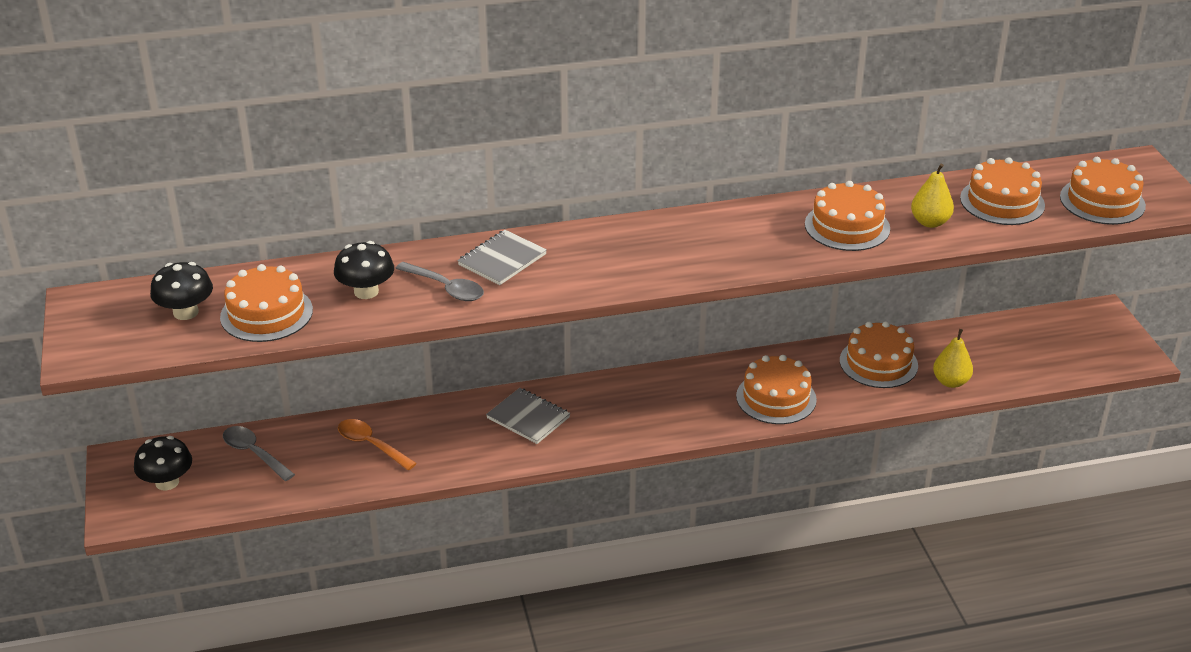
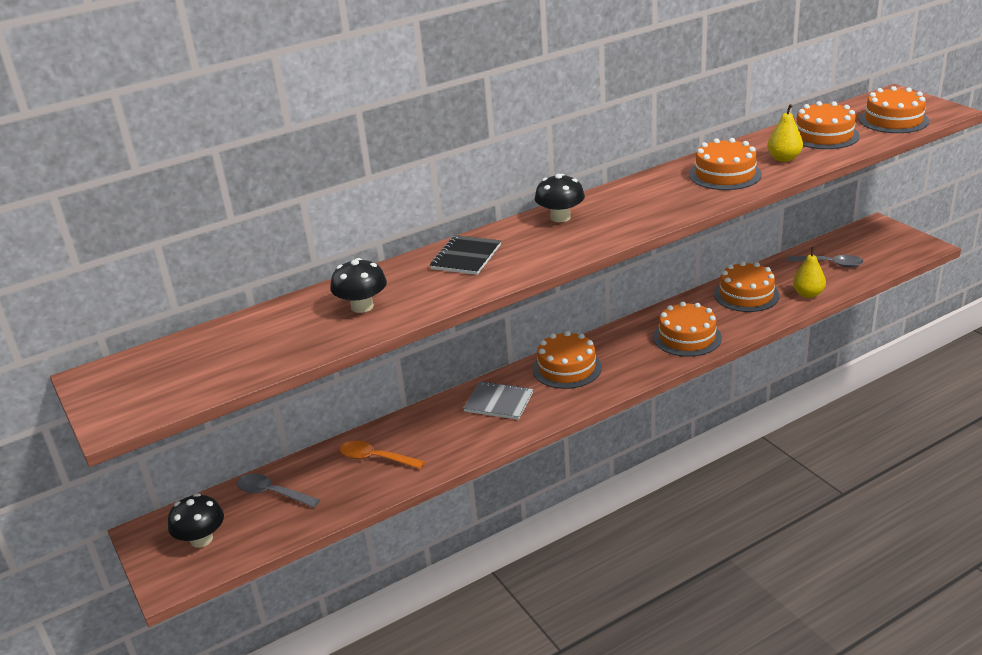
camera: 15 degrees left, 5 degrees down
black mushroom [150,262,213,320] -> black mushroom moved to [535,174,585,222]
orange cake [220,264,313,342] -> orange cake moved to [532,331,602,389]
grey spoon [395,262,484,301] -> grey spoon moved to [787,255,864,267]
grey notebook [457,230,547,285] -> black notebook [430,235,501,275]

